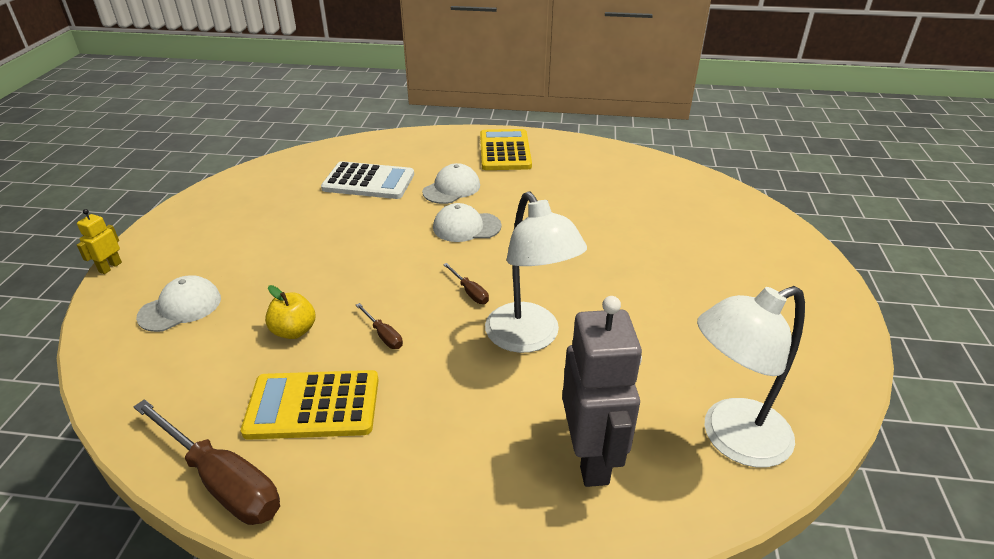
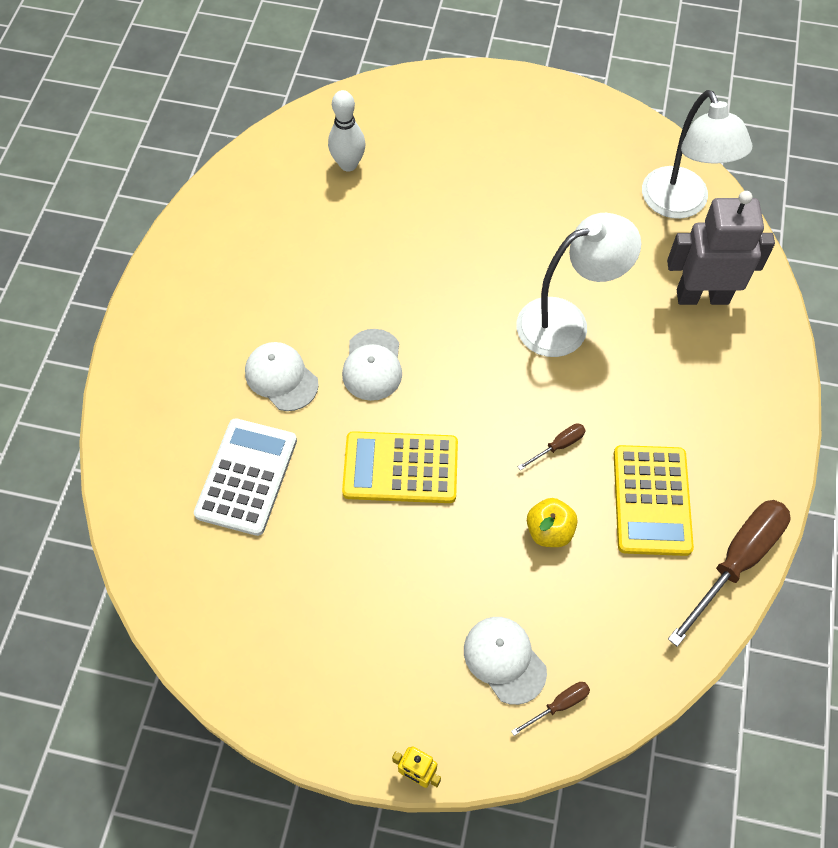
camera: 85 degrees left, 25 degrees up
brown screwdriver [443,263,489,304] -> brown screwdriver moved to [511,682,590,736]
yellow calculator [480,129,532,170] -> yellow calculator moved to [342,431,458,503]
none -> white bowling pin [328,90,366,172]

